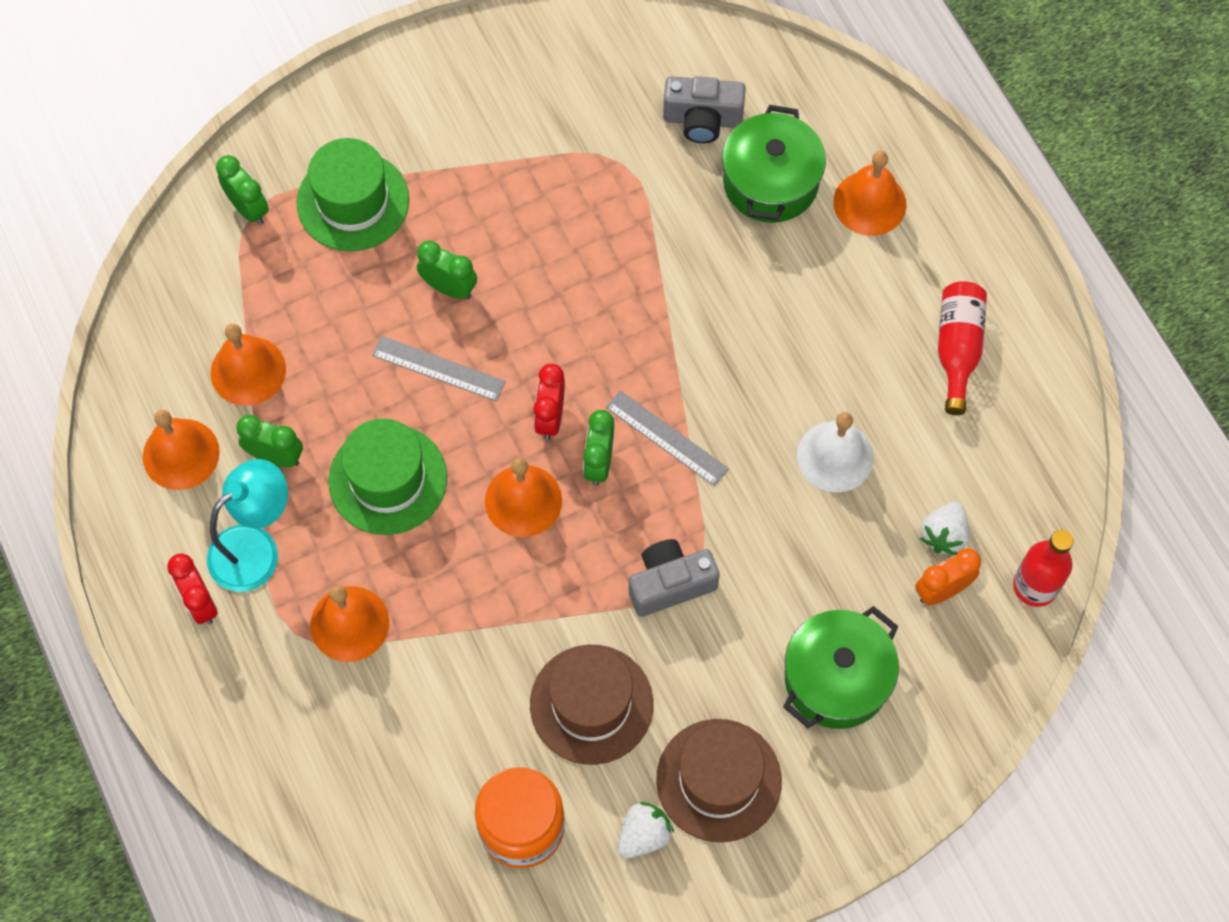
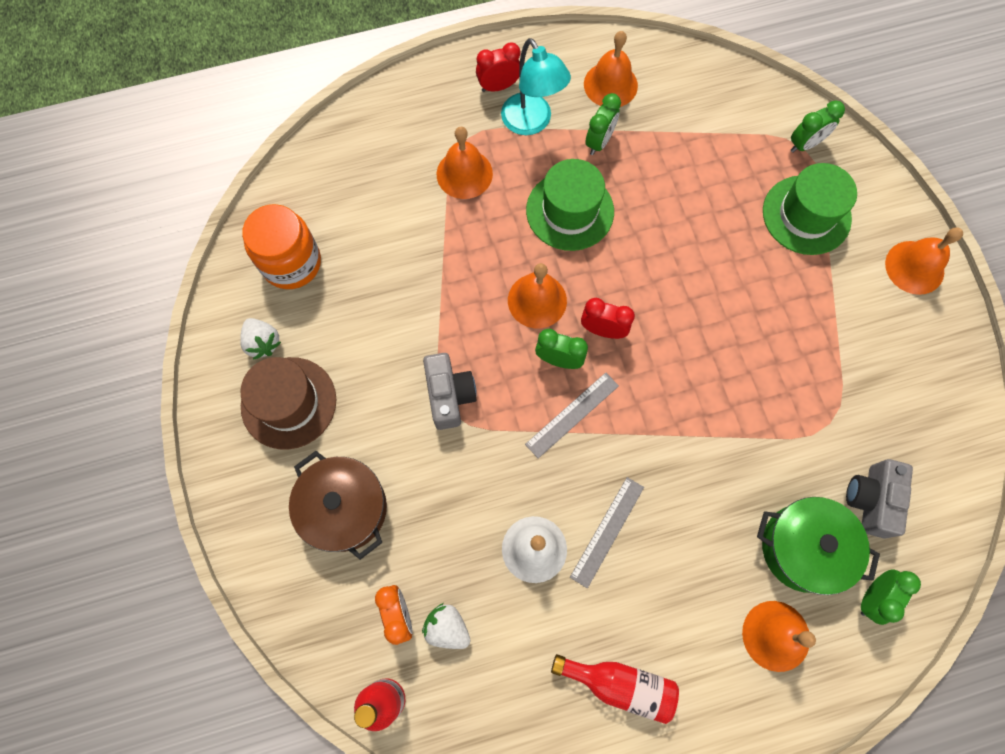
camera: 100 degrees right, 5 degrees up
orange bell [211,324,286,406] -> orange bell moved to [885,227,963,295]
grey ruler [372,336,506,401] -> grey ruler moved to [570,477,644,588]
green clock [417,241,477,299] -> green clock moved to [861,569,921,625]
brown hat [530,645,653,765] -> none
green pot [783,606,899,729] -> brown pot [289,451,387,560]

